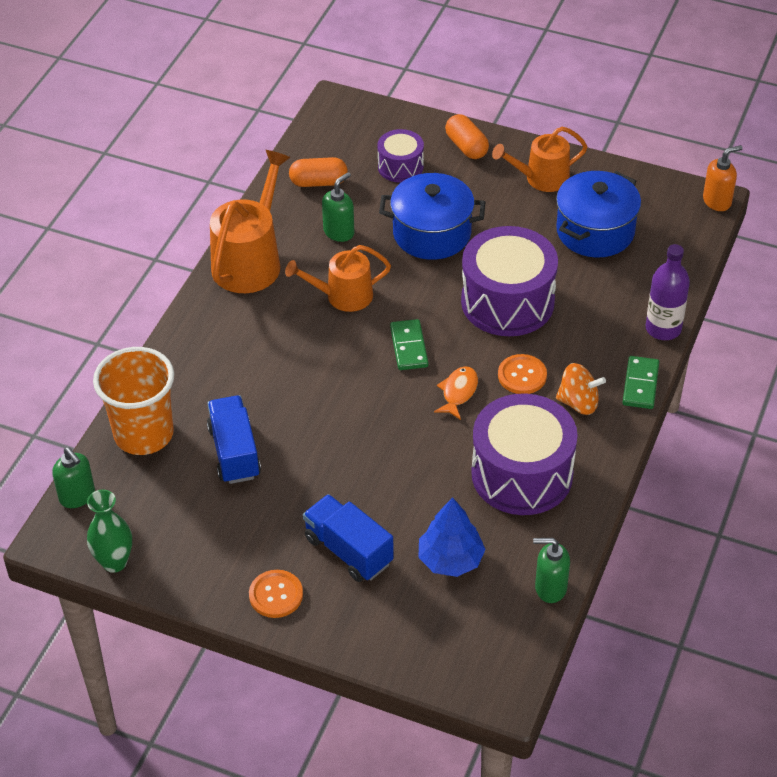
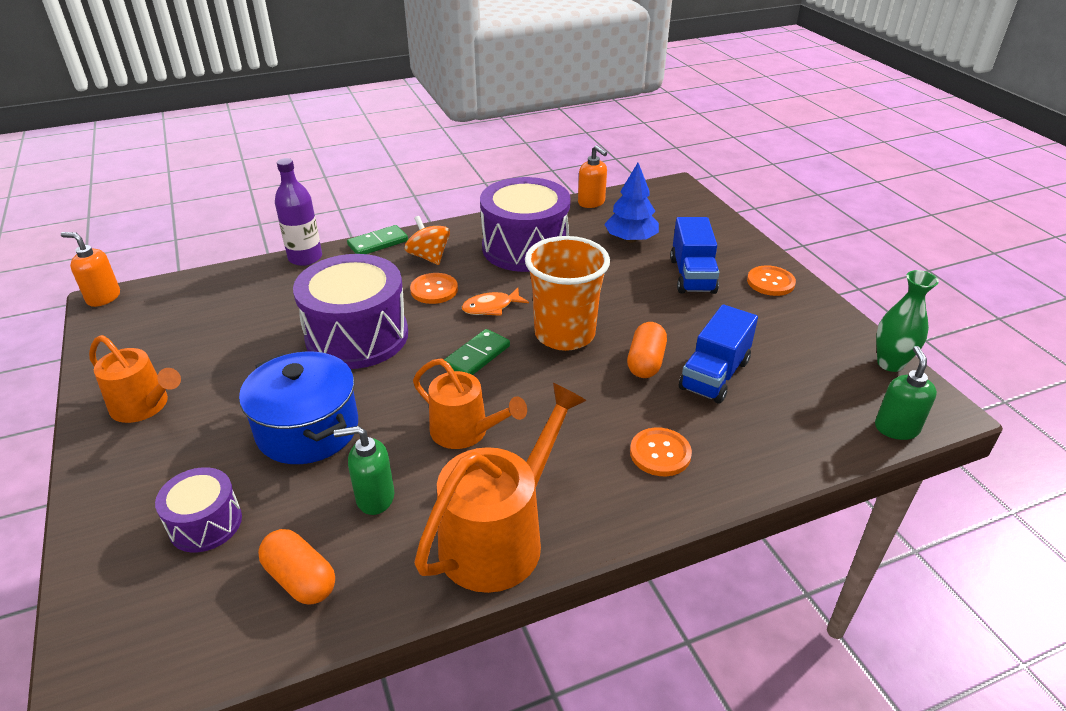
camera: 135 degrees left, 10 degrees down
orange cup [93,347,174,455] -> orange cup moved to [525,236,610,351]
orange watering can [210,150,291,293] -> orange watering can turned 150 degrees clockwise [414,383,587,593]
orange capsule [445,114,489,159] -> orange capsule moved to [627,322,667,378]
green soap dispenser [533,538,570,603] -> orange soap dispenser [578,145,607,208]
blue pot [556,171,641,258] -> none
none -> orange button [630,428,692,476]

